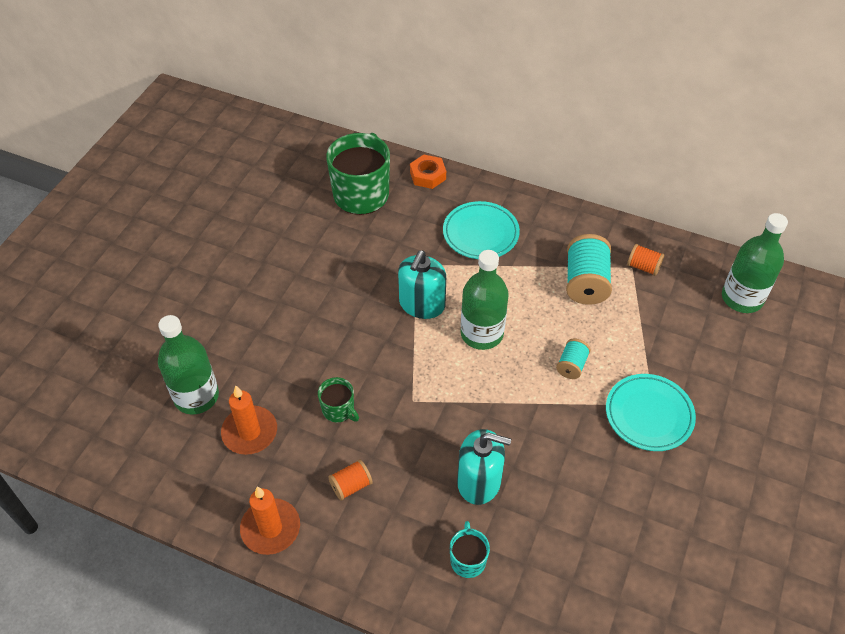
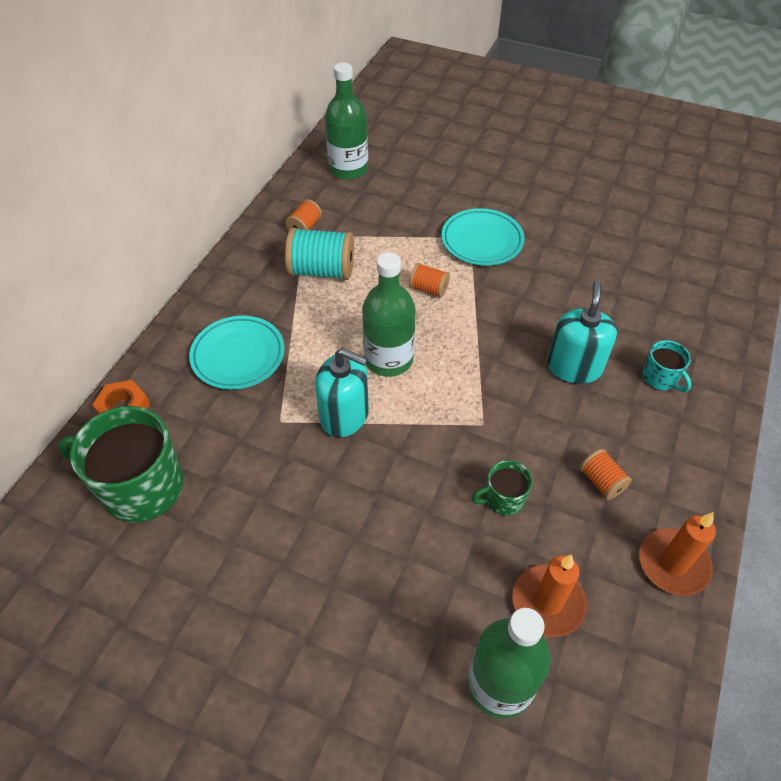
camera: 90 degrees left, 0 degrees up
green mug [318,377,359,423] -> green mug turned 150 degrees counterclockwise [472,460,533,516]
turquoise mug [450,521,490,578] -> turquoise mug turned 120 degrees counterclockwise [642,340,691,392]
turquoise spool [556,339,591,379] -> orange spool [409,263,450,297]

